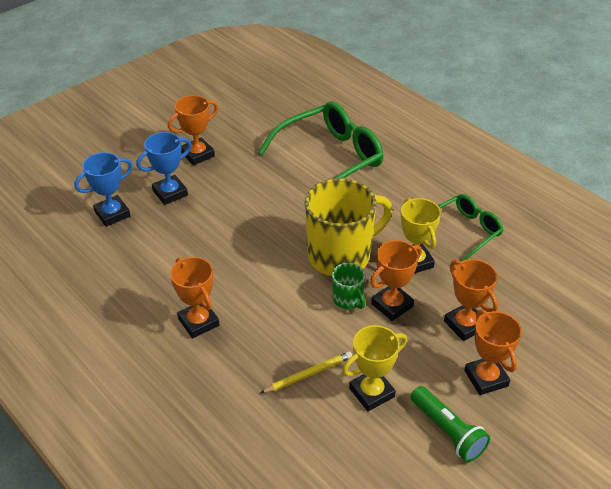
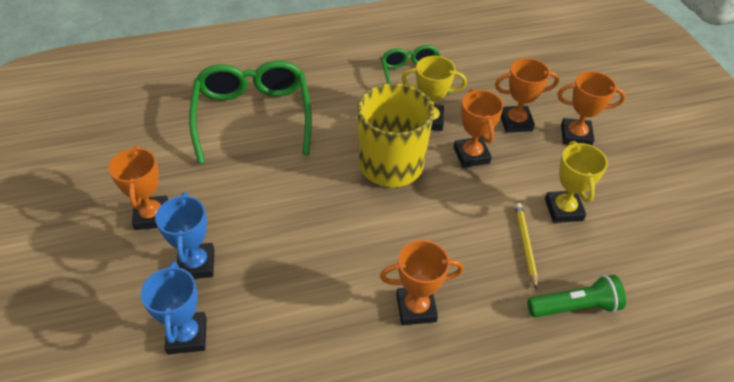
camera: 65 degrees left, 5 degrees up
green mug [332,263,365,309] -> none
green flashlight [411,386,490,462] -> green flashlight moved to [527,275,626,317]

